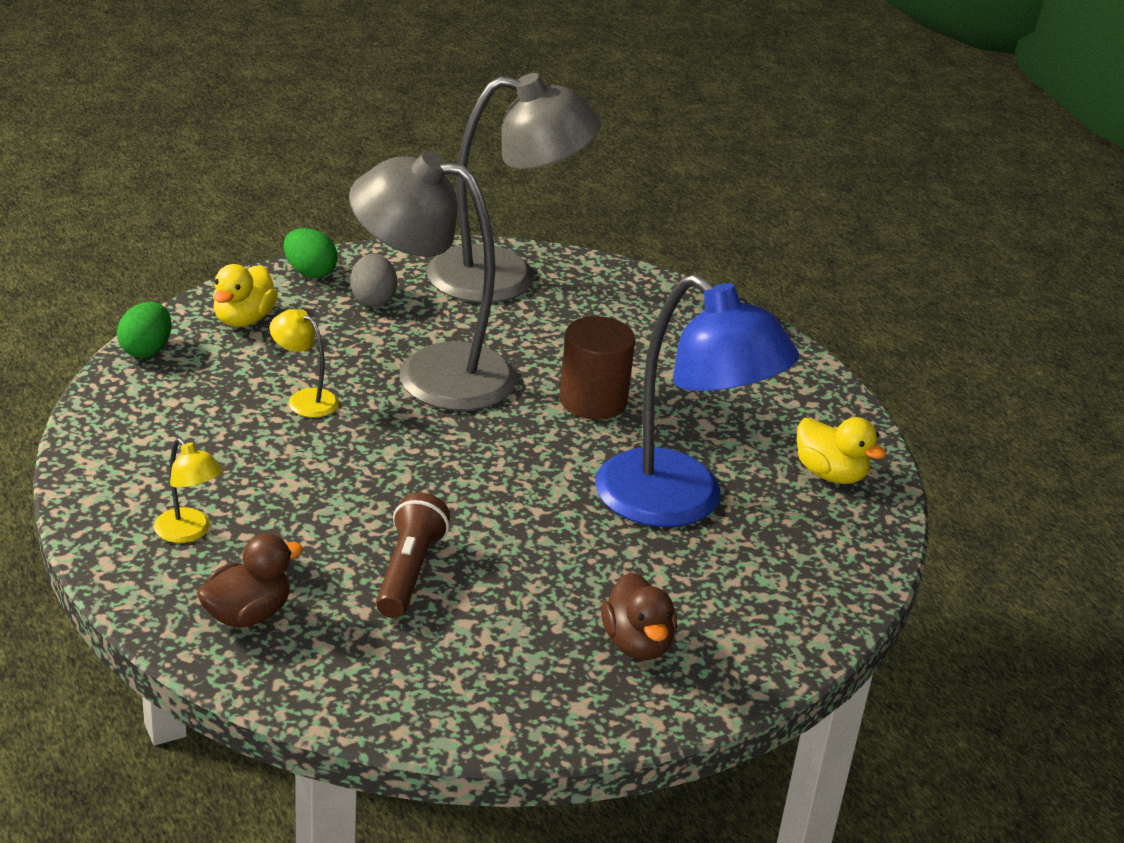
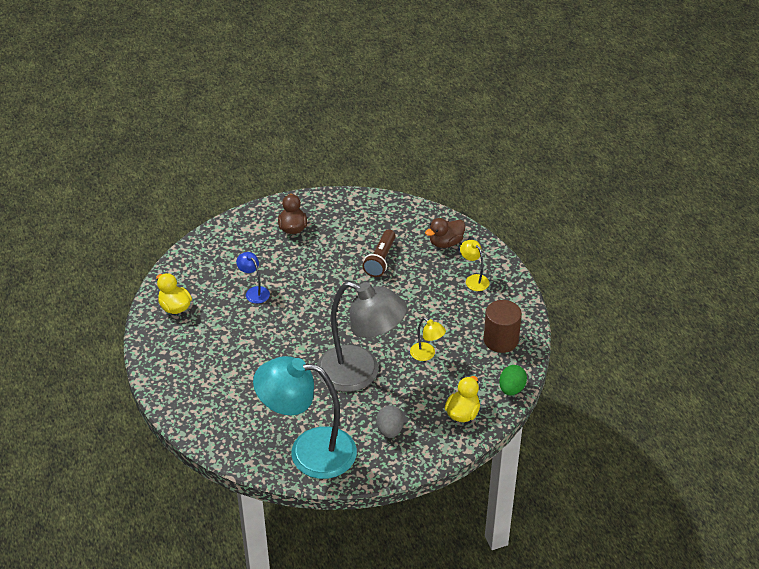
camera: 170 degrees left, 10 degrees up
green egg [284,228,338,278] -> none
grey lamp [427,73,601,303] -> turquoise lamp [253,356,357,479]
brown cylinder [559,316,635,420] -> brown cylinder moved to [484,300,522,353]
blue lamp [595,274,799,527] -> blue lamp [236,252,270,304], size x0.41

